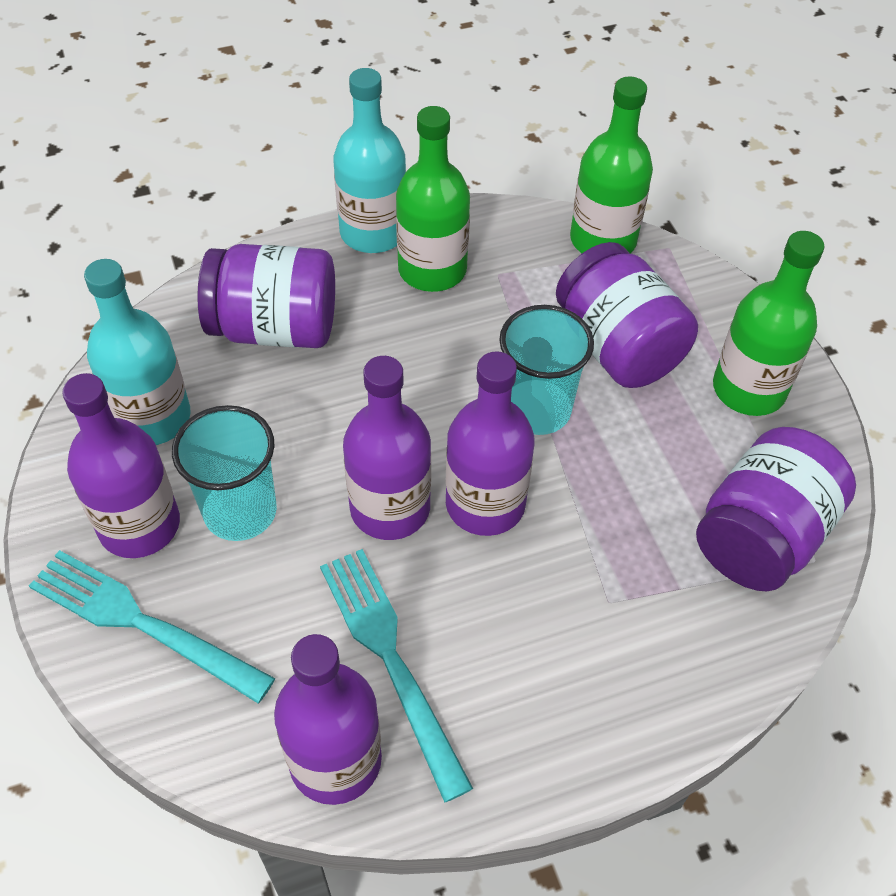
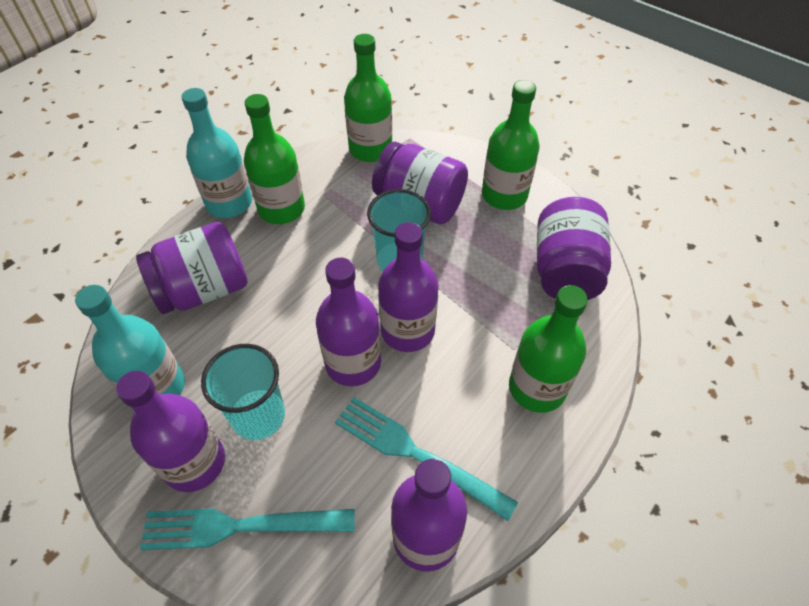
camera: 30 degrees left, 0 degrees up
none -> green bottle [509,285,588,413]

